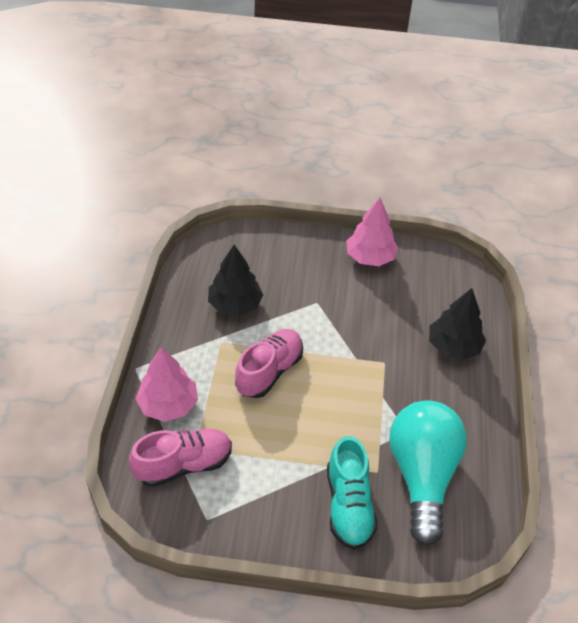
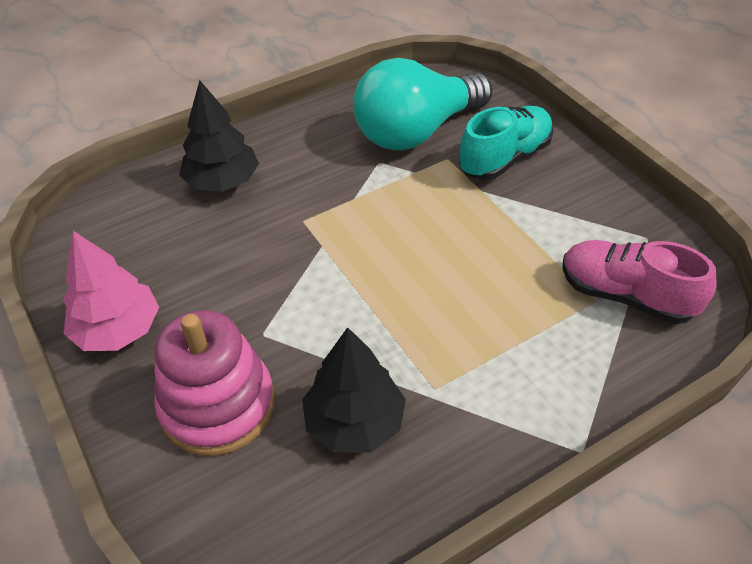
camera: 125 degrees left, 0 degrees up
pink tree [136,347,198,422] -> none
pink shoe [235,329,303,398] -> none
none -> pink stacking toy [154,310,275,456]

